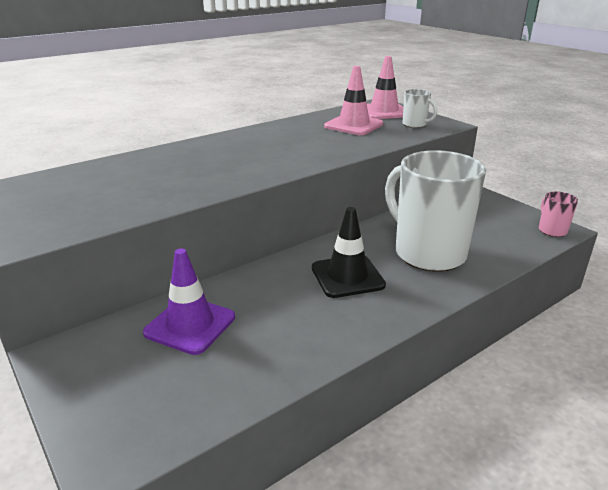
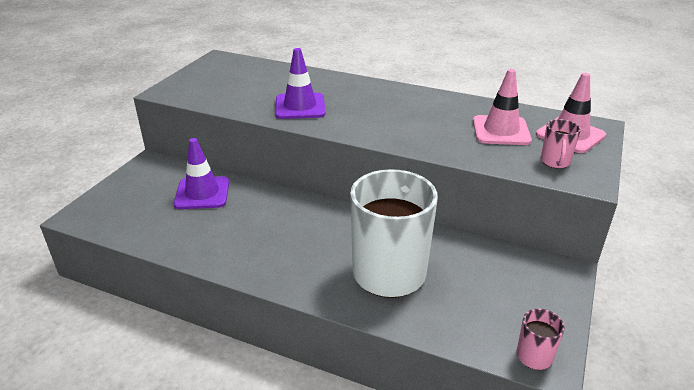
camera: 60 degrees right, 5 degrees up
black traffic cone [312,207,386,298] -> none
white mug [402,89,437,128] -> pink mug [541,119,581,169]
none -> purple traffic cone [275,48,325,119]

